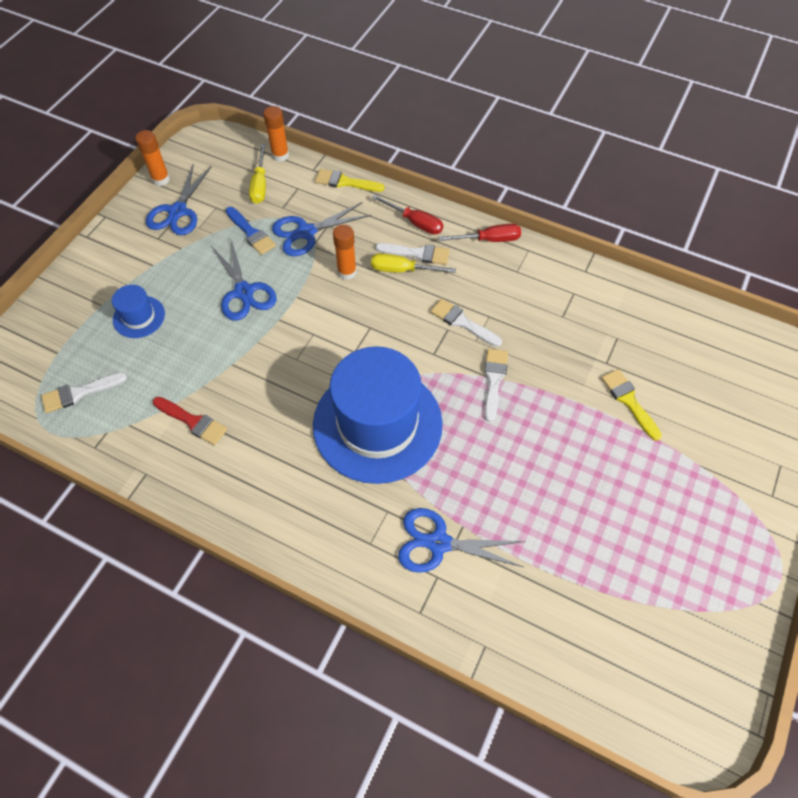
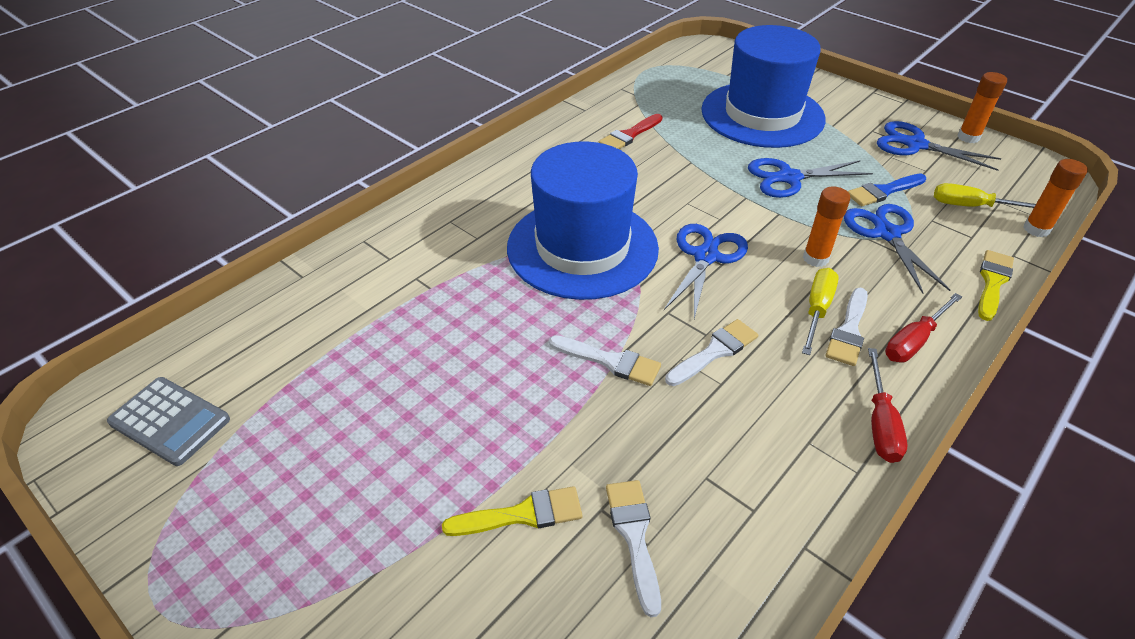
camera: 105 degrees right, 15 degrees down
white brush [41,372,127,413] -> white brush moved to [606,480,661,617]
blue hat [112,285,165,338] -> blue hat [701,25,826,148], size x2.31
blue scissors [398,508,526,573] -> blue scissors moved to [664,224,748,319]
none -> grey calculator [107,377,230,466]

